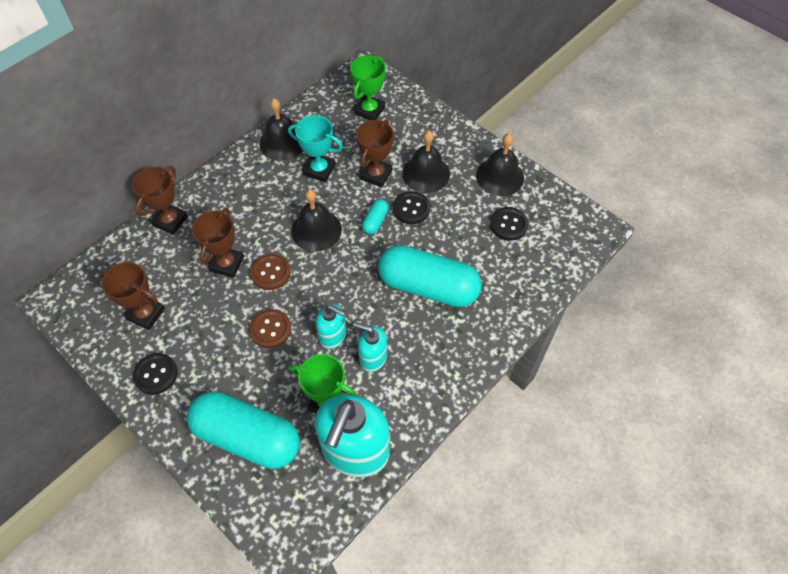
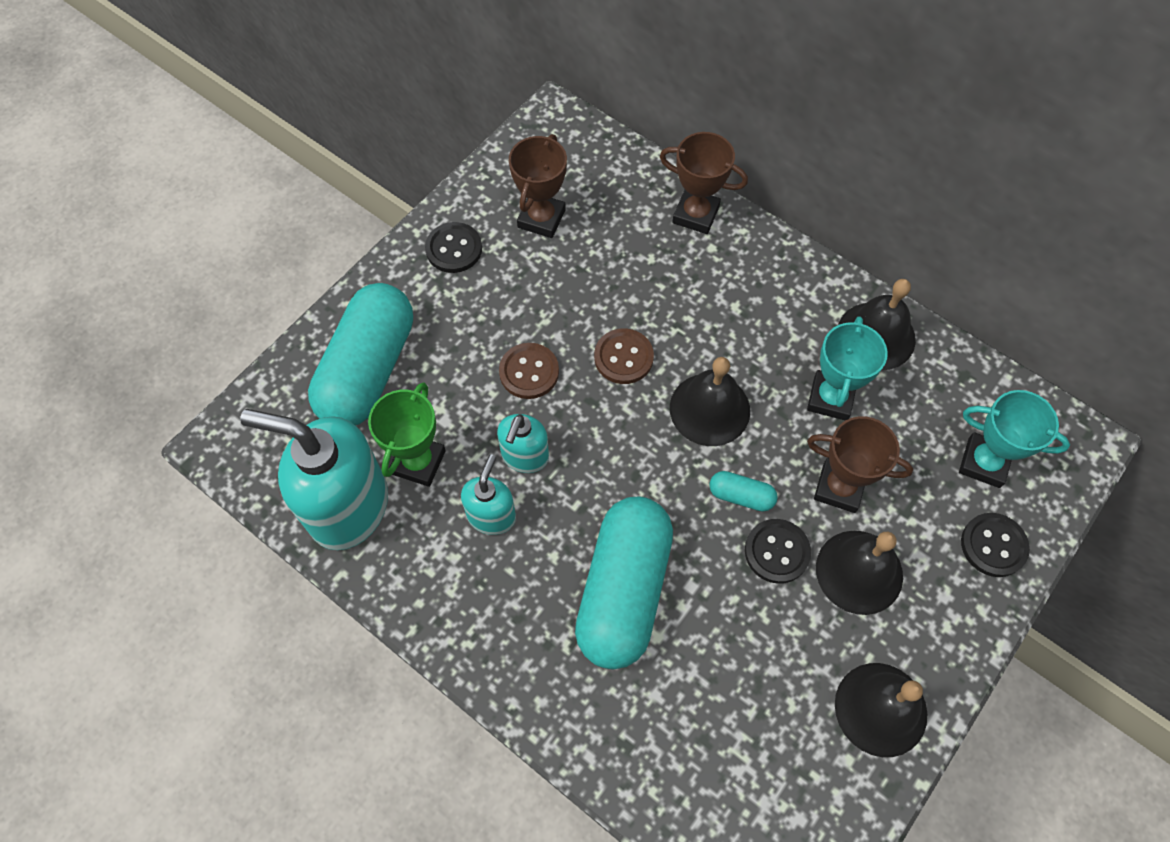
camera: 85 degrees right, 5 degrees up
brown trophy [192,208,244,278] -> none
green trophy [350,55,386,120] -> turquoise trophy [959,390,1070,488]
black button [490,207,529,241] -> black button moved to [961,513,1030,577]

